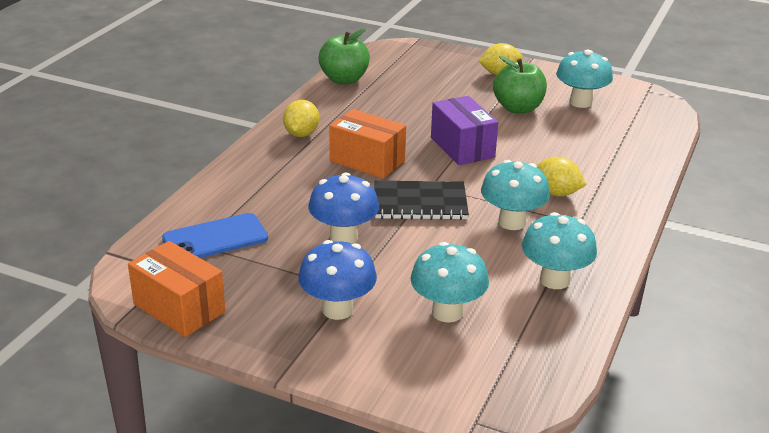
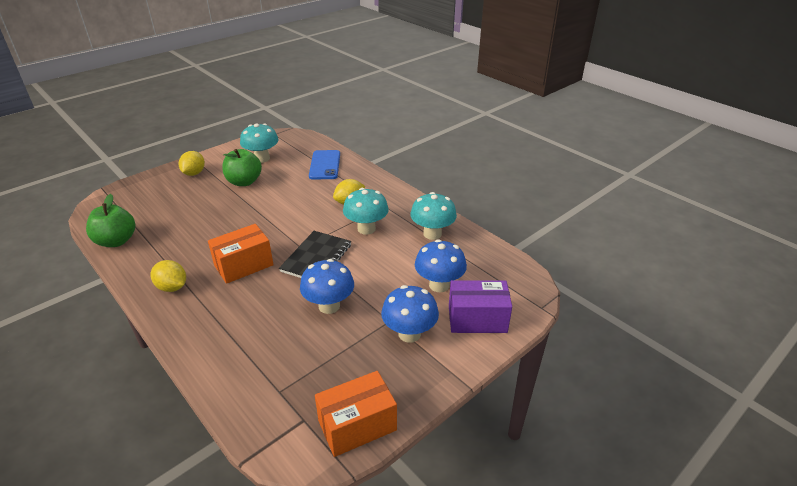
camera: 65 degrees left, 5 degrees up
blue phone [162,213,268,258] -> blue phone moved to [309,150,340,179]
turquoise mushroom [410,242,489,323] -> blue mushroom [415,239,467,292]
purple box [431,96,498,165] -> purple box moved to [449,280,512,333]

